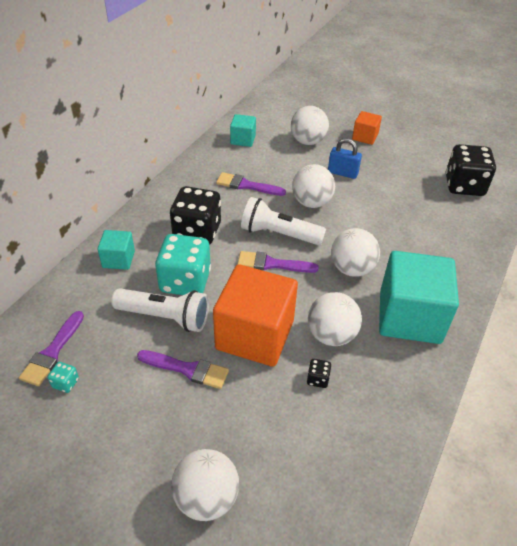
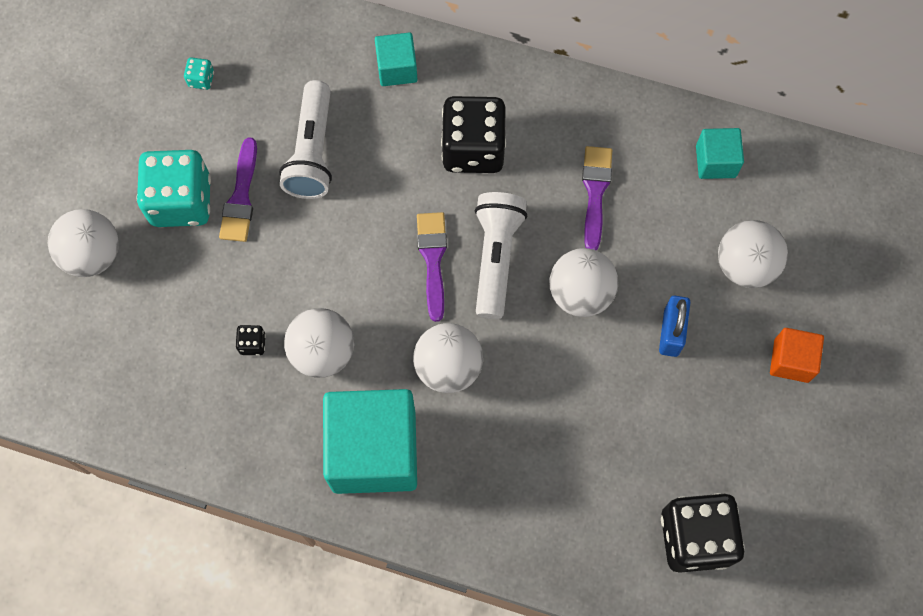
camera: 80 degrees right, 25 degrees up
purple brush [19,311,84,386] -> none
turquoise dice [155,234,211,295] -> turquoise dice moved to [137,150,211,227]
orange cube [213,264,298,367] -> none

